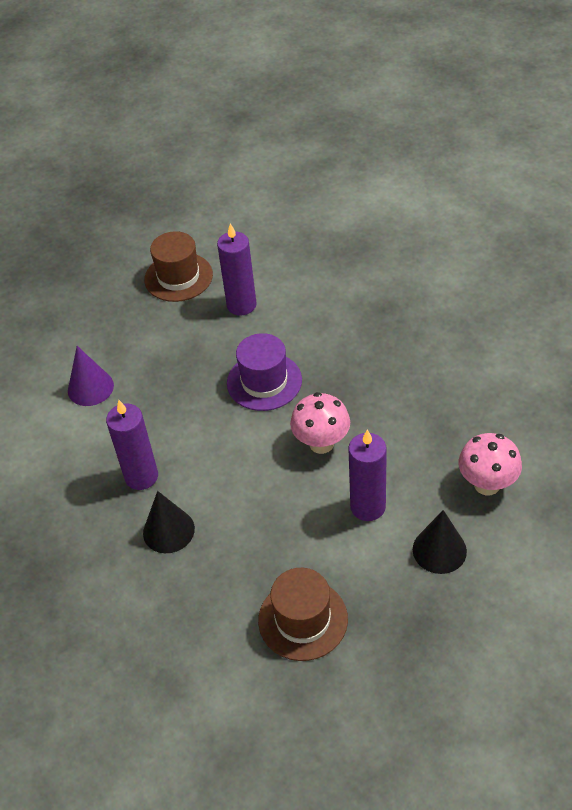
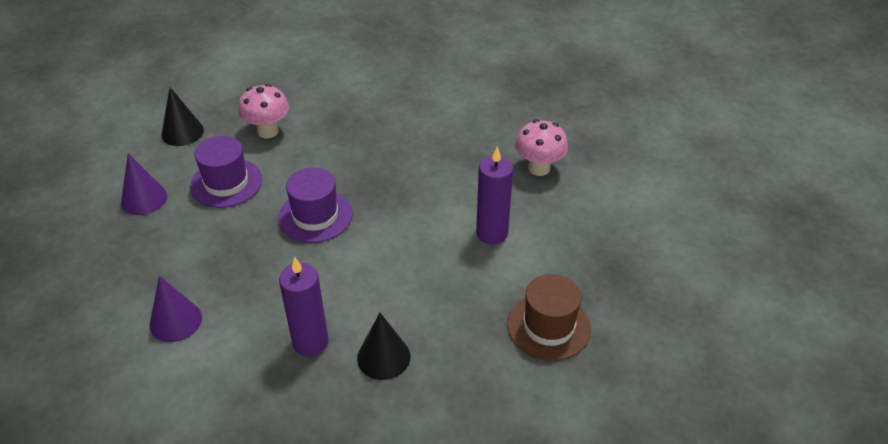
camera: 55 degrees left, 5 degrees down
brown hat [144,231,213,302] -> purple cone [121,153,167,215]
purple candle [217,223,257,316] -> purple hat [190,136,262,208]
pink mushroom [290,392,350,454] -> pink mushroom moved to [238,84,289,138]
black cone [413,510,467,574] -> black cone moved to [161,87,204,146]

